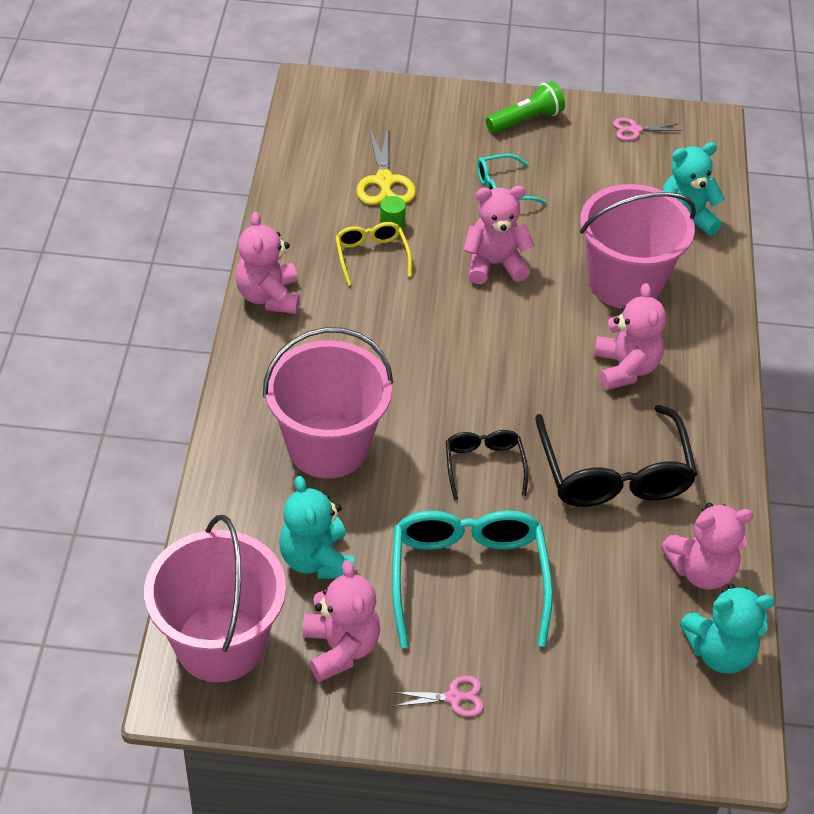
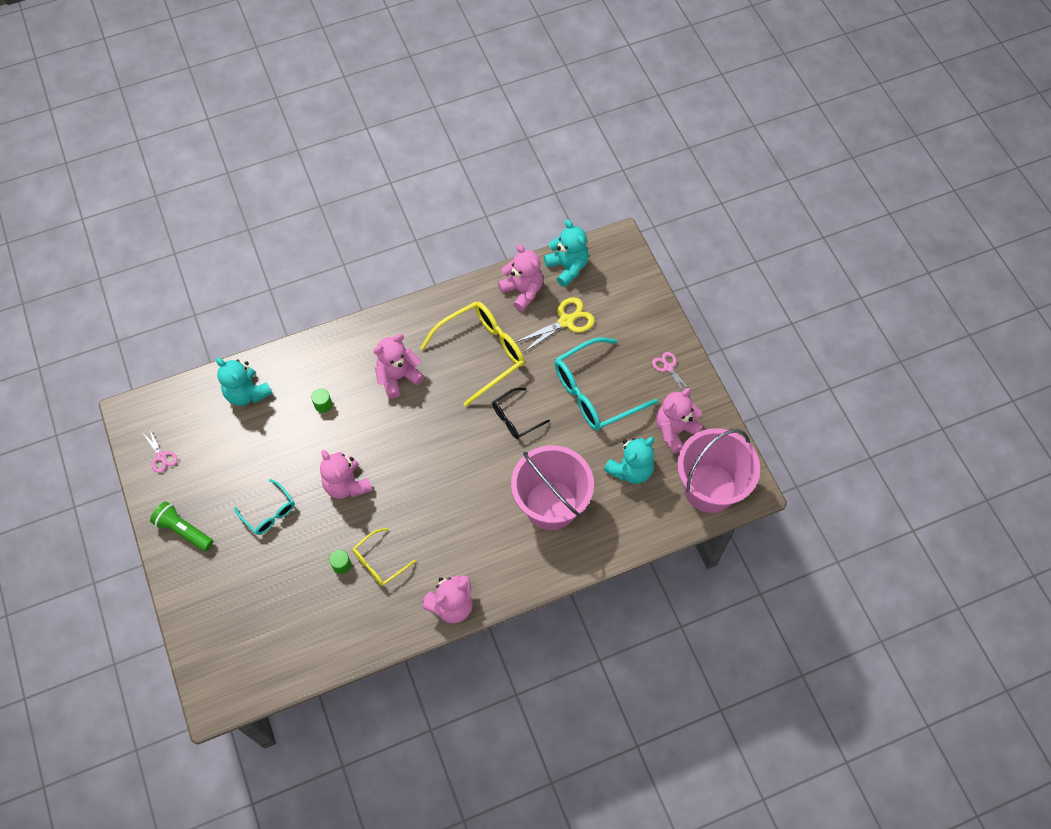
camera: 115 degrees left, 15 degrees up
yellow scissors [357,127,416,205] -> yellow scissors moved to [516,297,595,353]
black glasses [535,405,698,507] -> yellow glasses [420,301,525,406]
pink bucket [580,184,696,309] -> green cylinder [311,389,332,413]

